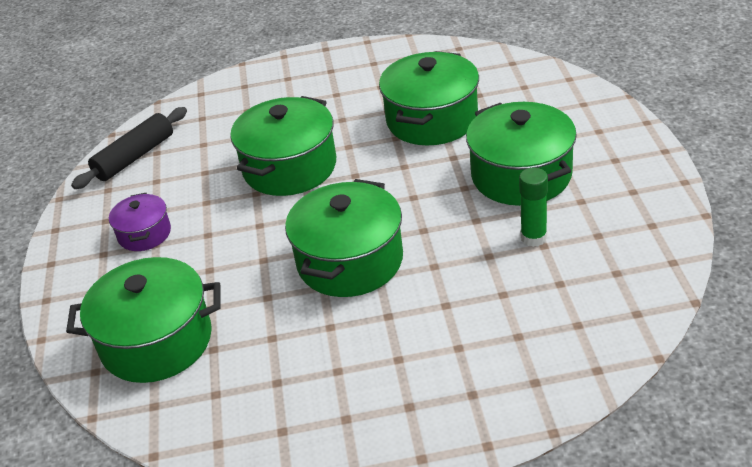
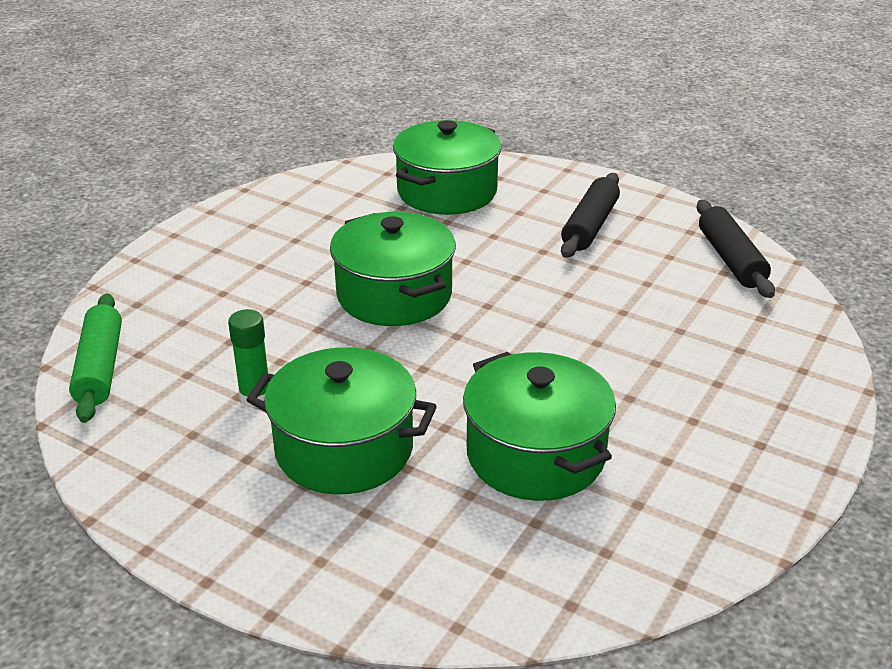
camera: 125 degrees right, 5 degrees down
purple pot [109,193,171,251] -> black rolling pin [561,173,620,258]
green pot [230,96,336,196] -> none
none -> green rolling pin [69,293,122,423]

